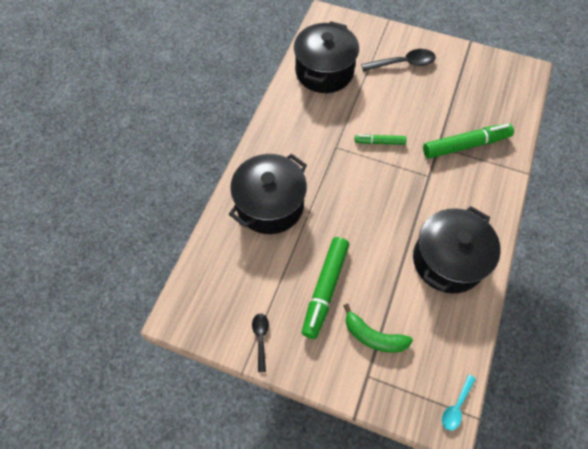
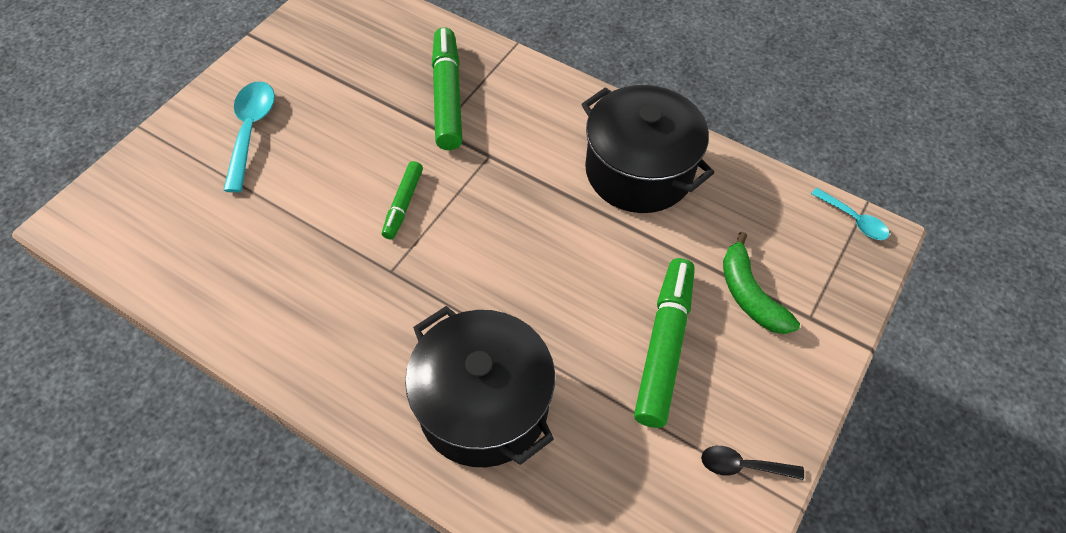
camera: 80 degrees left, 5 degrees down
black pot [294,21,359,93] -> none
green marker [302,237,349,339] -> green marker turned 105 degrees counterclockwise [634,258,695,428]
green banana [343,304,413,353] -> green banana turned 120 degrees clockwise [723,232,800,334]
black spoon [361,49,436,71] -> turquoise spoon [223,81,275,192]

